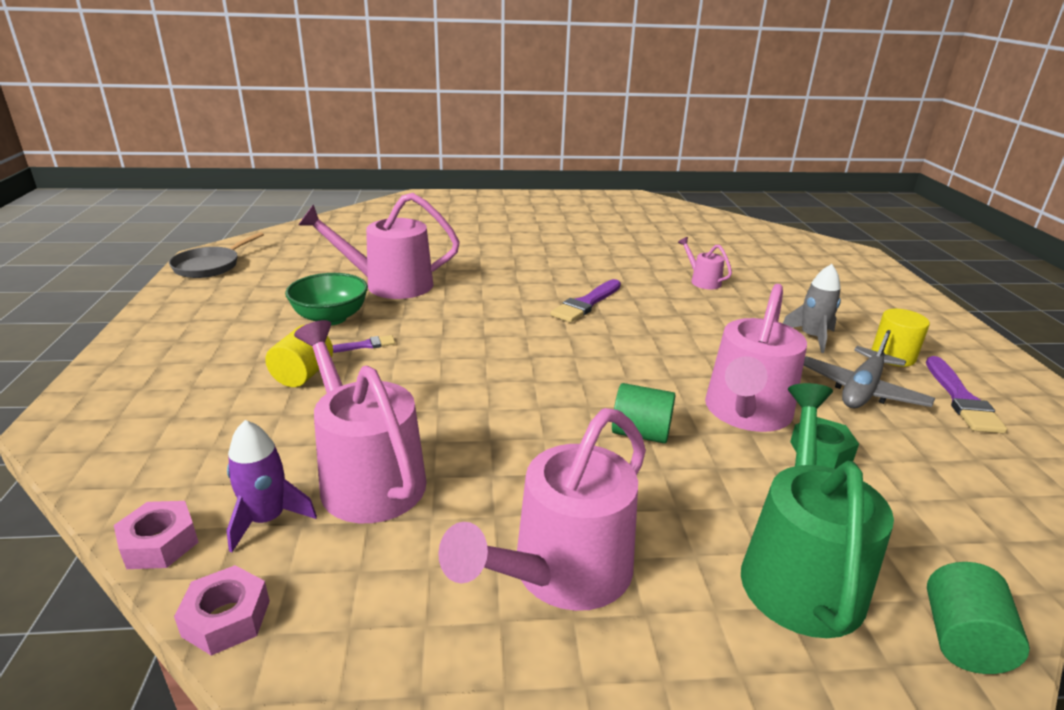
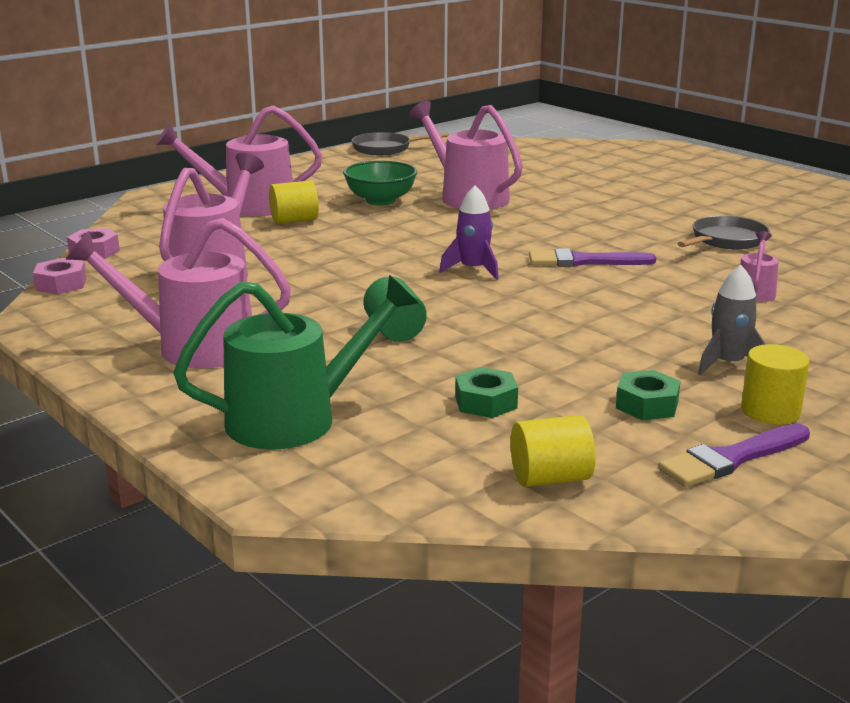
camera: 55 degrees right, 5 degrees down
purple rocket [226,420,317,552] -> purple rocket moved to [439,185,499,280]
purple brush [333,335,395,353] -> none
pink watering can [705,284,807,432] -> pink watering can moved to [156,105,322,216]
grey plane [804,330,935,408] -> green nut [616,370,681,420]
green cylinder [927,562,1030,674] -> none
none -> yellow cylinder [510,415,596,487]
none -> grey pan [677,216,770,250]

